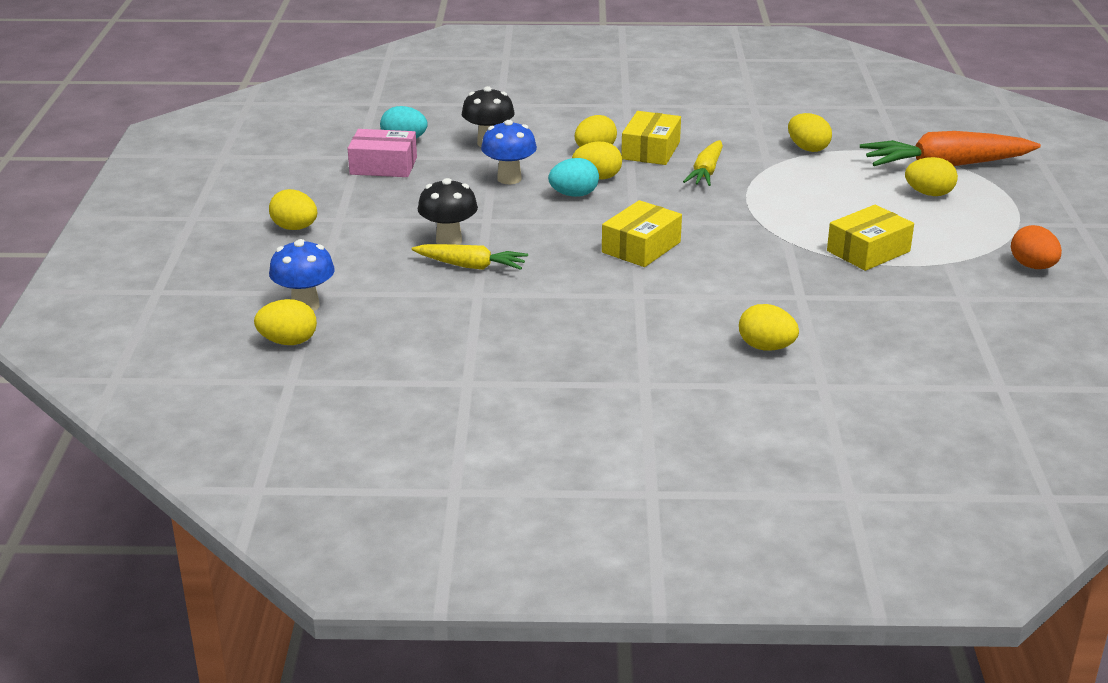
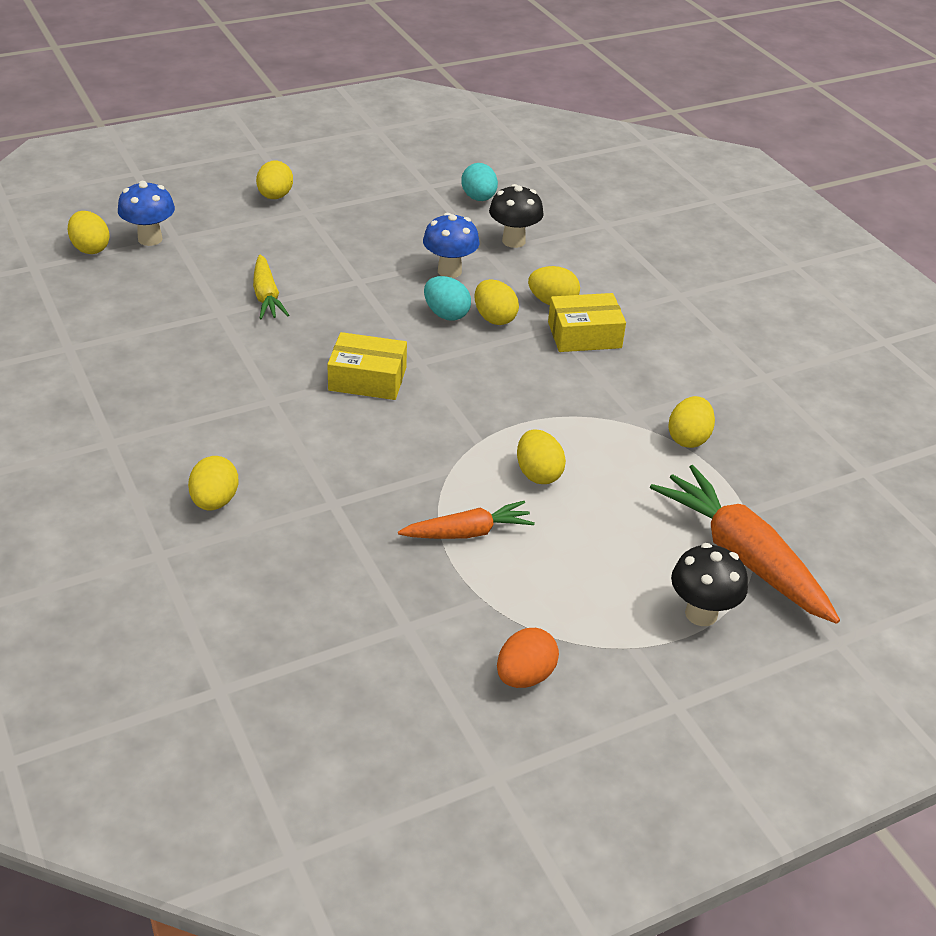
camera: 60 degrees right, 10 degrees up
pink box [348,129,417,177] -> none
black mushroom [418,178,478,245] -> black mushroom moved to [671,543,748,626]
yellow carrot [683,140,723,186] -> none
yellow box [827,205,914,271] -> orange carrot [398,501,535,539]
yellow egg [905,157,958,196] -> yellow egg moved to [517,430,566,484]

